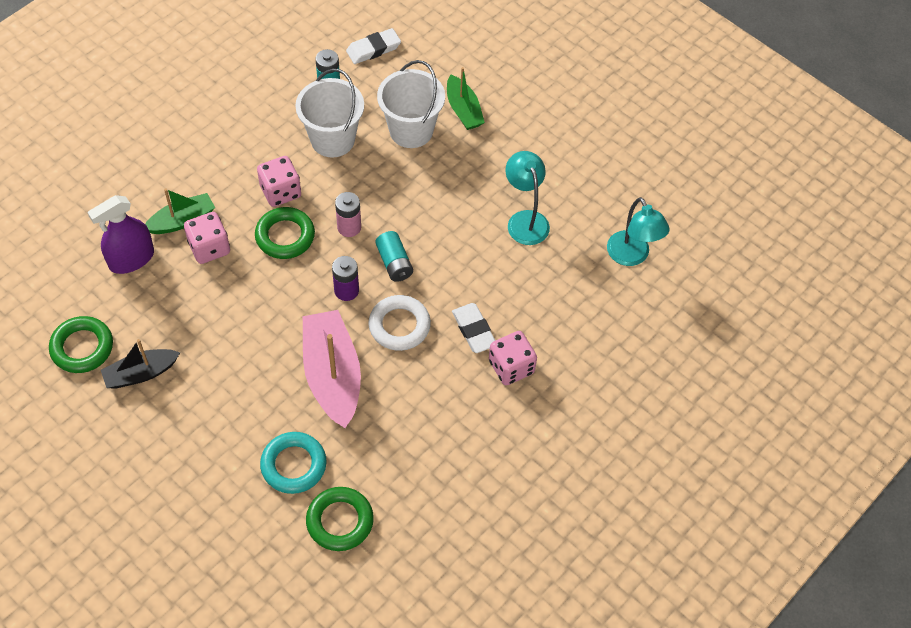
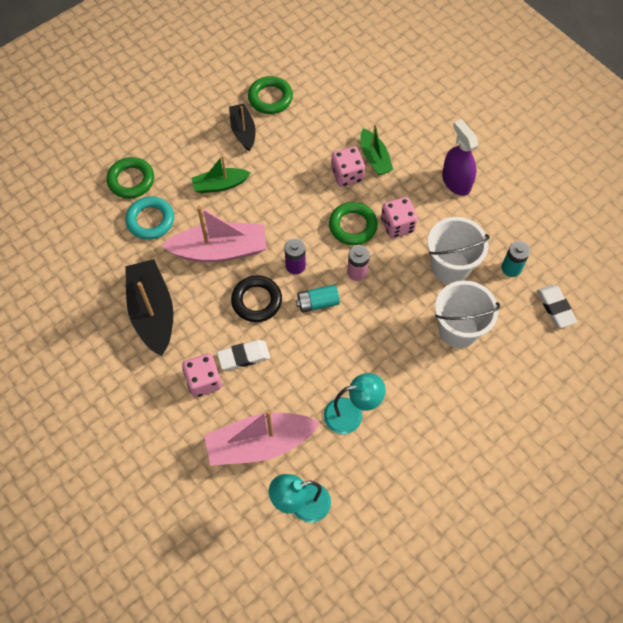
camera: 100 degrees right, 5 degrees up
purple spray bottle [87,195,154,274] -> purple spray bottle moved to [442,119,478,196]
green ring [306,487,374,551] -> green ring moved to [107,157,154,199]
white ring [368,295,431,351] -> black ring [231,275,282,322]
green boat [447,67,485,130] -> green boat moved to [192,155,251,193]
none -> black boat [125,259,173,356]
none -> pink boat [204,410,320,466]

